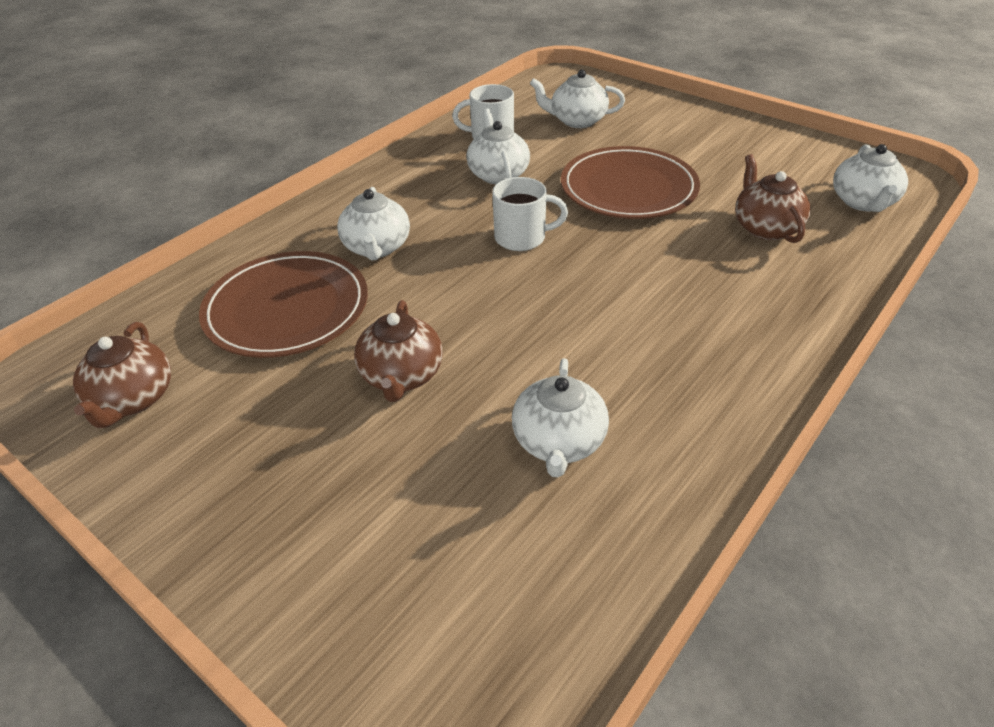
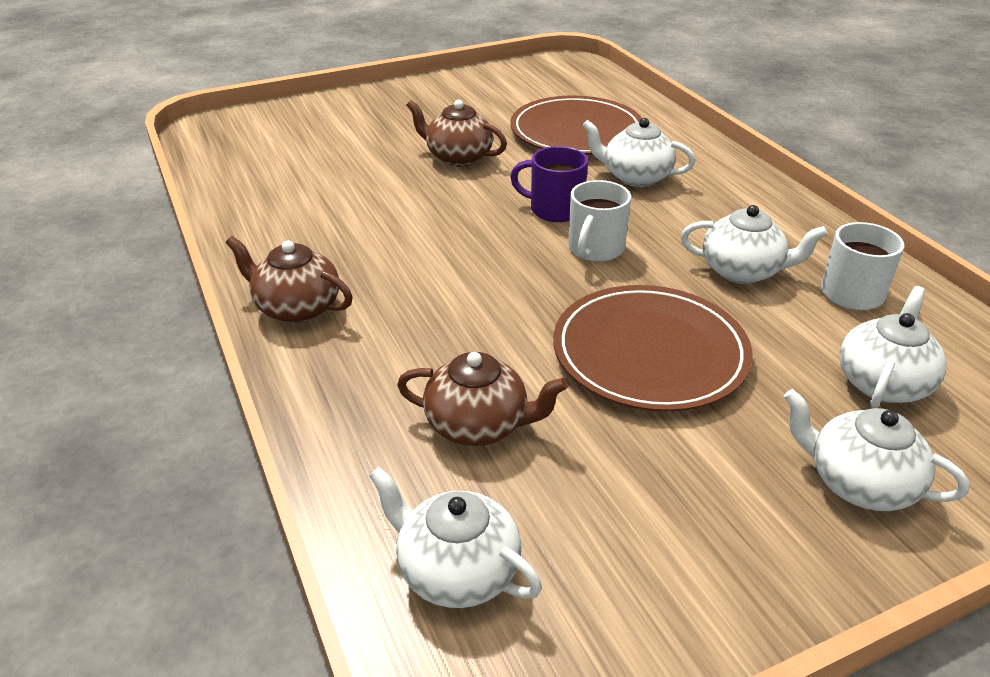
camera: 115 degrees right, 5 degrees down
brown teapot [73,322,171,428] -> brown teapot moved to [226,236,353,323]
white teapot [512,358,609,477] -> white teapot moved to [783,389,969,511]
none -> purple mug [510,146,588,222]

